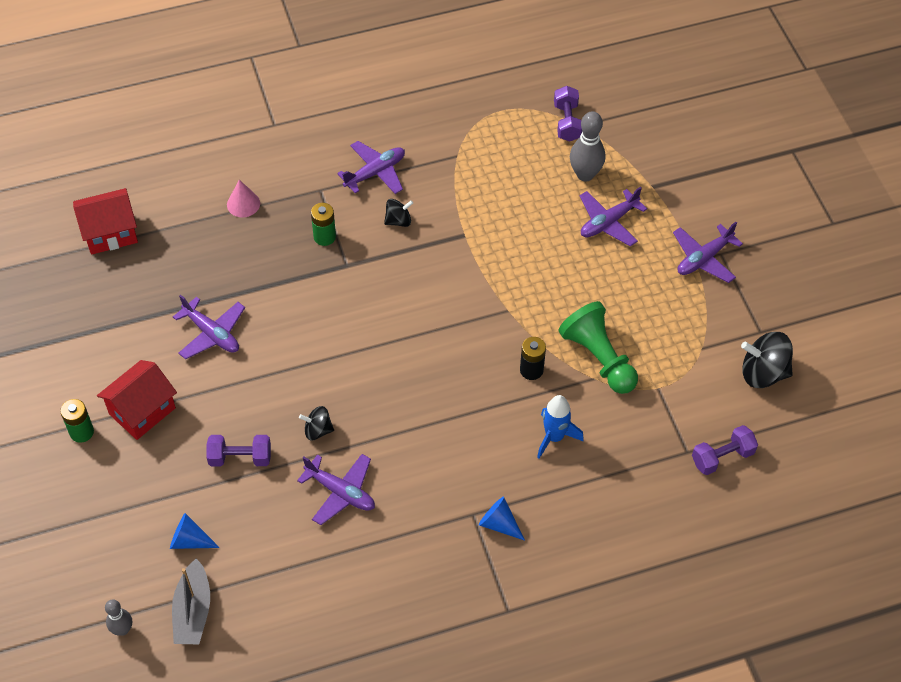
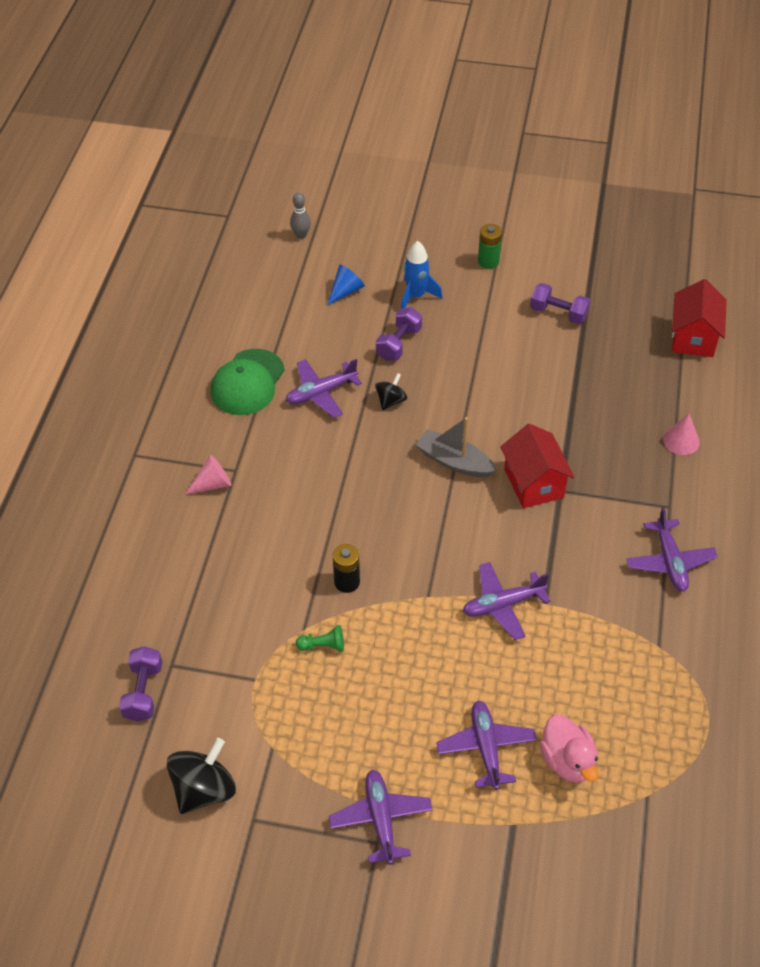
camera: 120 degrees right, 5 degrees down
red house [97,360,177,440] -> red house moved to [500,423,575,508]
grey boat [172,558,210,644] -> grey boat moved to [416,417,497,478]
purple plane [173,295,245,359] -> purple plane moved to [463,562,551,640]
green battery [311,203,336,246] -> none
black spinning top [384,199,413,227] -> none
blue cone [479,496,525,541] -> pink cone [184,455,231,495]
blue rocket [537,395,584,459] -> blue rocket moved to [401,241,443,308]
purple dumbbell [554,86,582,142] -> purple dumbbell moved to [530,283,591,324]
green pawn [558,301,638,394] -> green pawn [296,625,344,652], size x0.45
grey bowling pin [570,111,605,182] -> pink duck [539,715,598,783]
none -> green cap [211,349,285,415]

